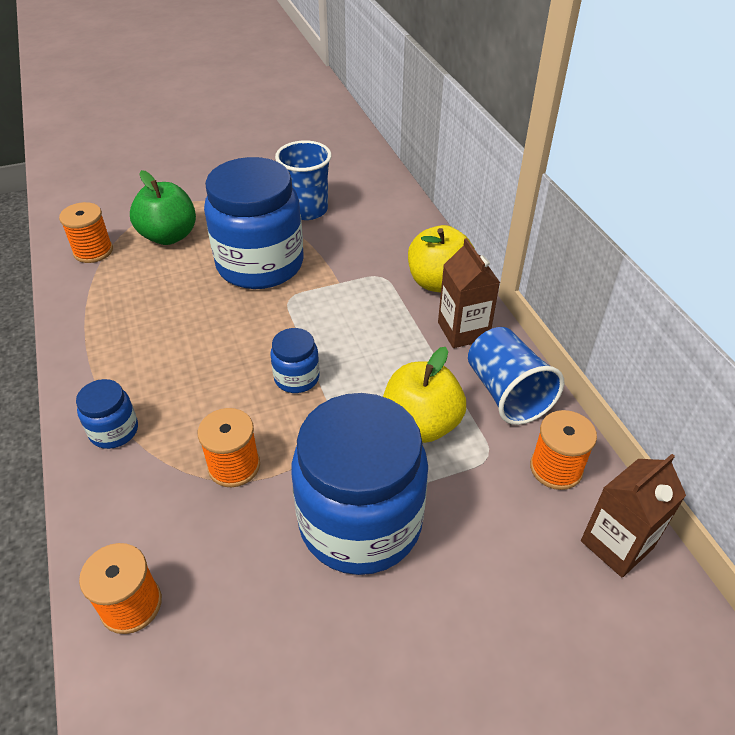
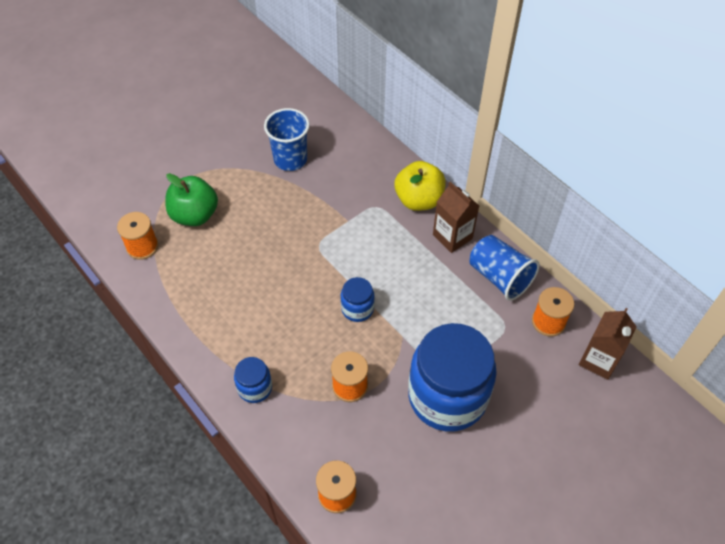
camera: 20 degrees left, 10 degrees up
blue jar [204,157,303,289] -> none
yellow apple [383,347,466,443] -> none

